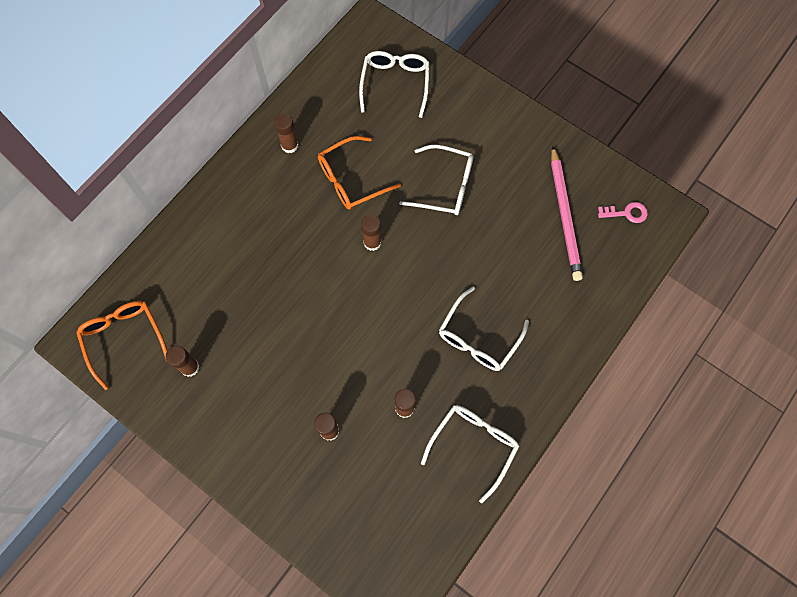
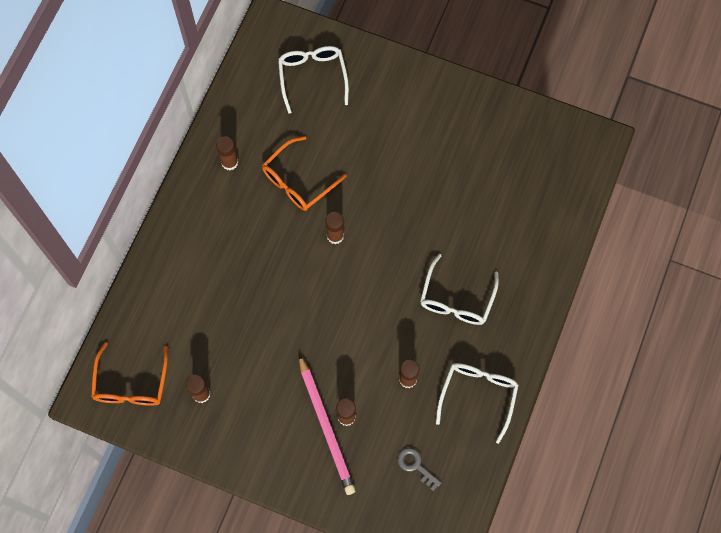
camera: 15 degrees left, 0 degrees up
orange glasses [76,301,167,390] -> orange glasses turned 135 degrees counterclockwise [91,342,168,406]
white glasses [399,145,474,215] -> none
pink pencil [551,146,583,281] -> pink pencil moved to [299,355,355,495]
pink key [598,202,648,223] -> none
none -> grey key [397,448,441,491]

